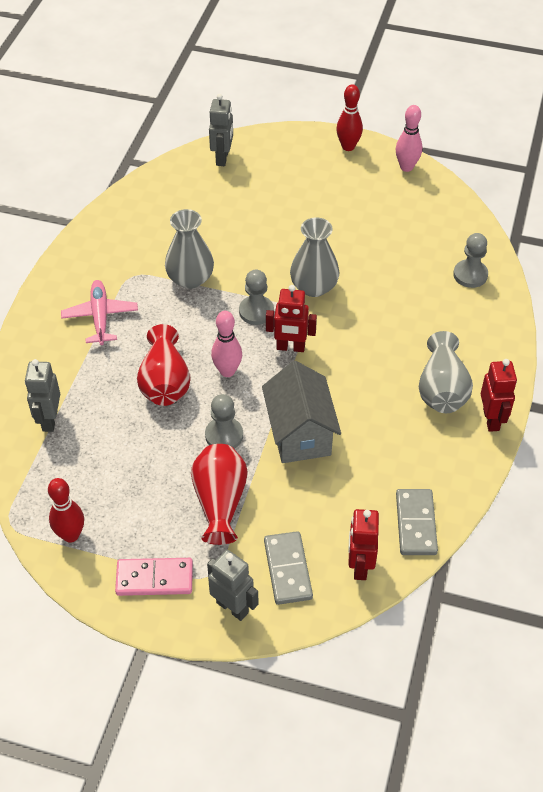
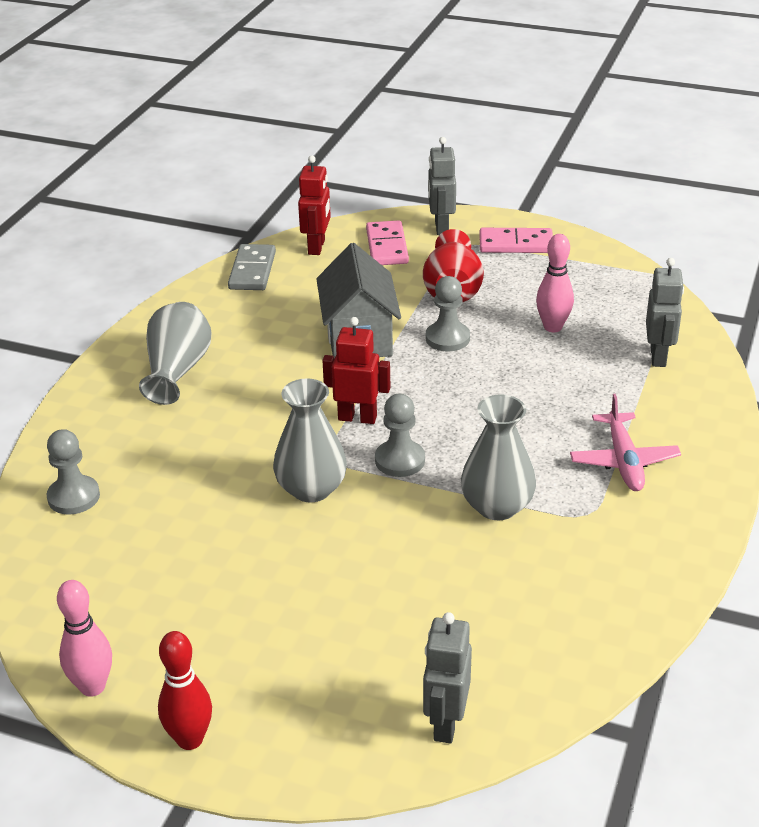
camera: 175 degrees left, 15 degrees down
red bowling pin [48,478,84,542] -> none
red vase [137,324,191,406] -> none
grey robot [207,550,258,621] -> grey robot turned 45 degrees clockwise [428,137,456,235]
pink bowling pin [211,311,242,377] -> pink bowling pin moved to [536,234,574,332]
grey domino [264,531,313,605] -> pink domino [366,220,409,265]
red robot [481,359,517,432] -> none

